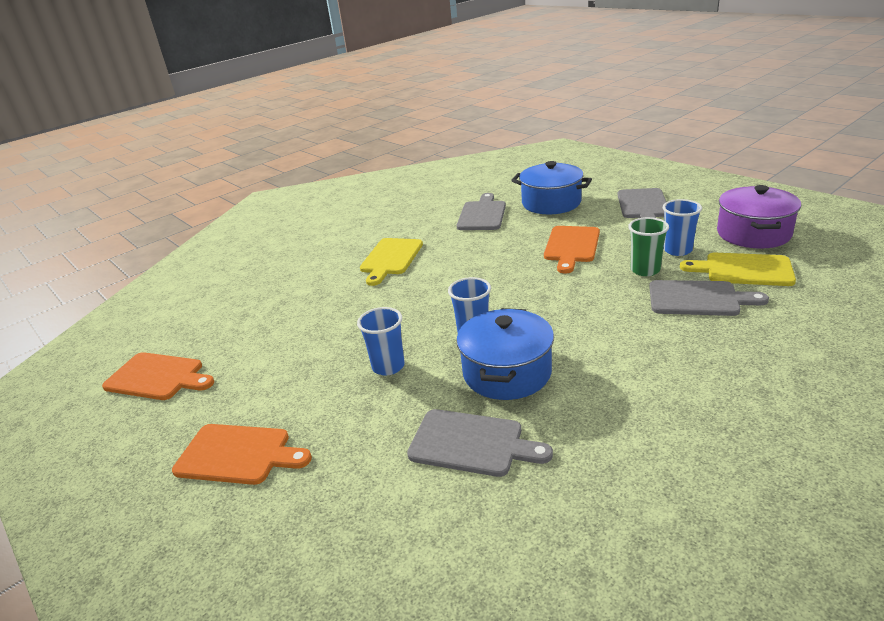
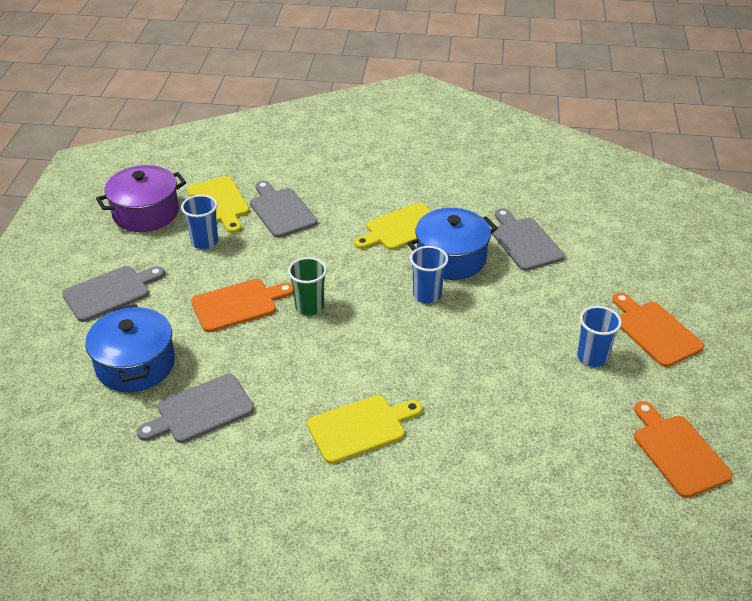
camera: 135 degrees left, 10 degrees up
blue cup [357,307,405,375] -> blue cup moved to [577,306,622,367]
green cup [628,217,669,276] -> green cup moved to [288,257,327,316]
none -> yellow cutting board [354,203,431,250]

